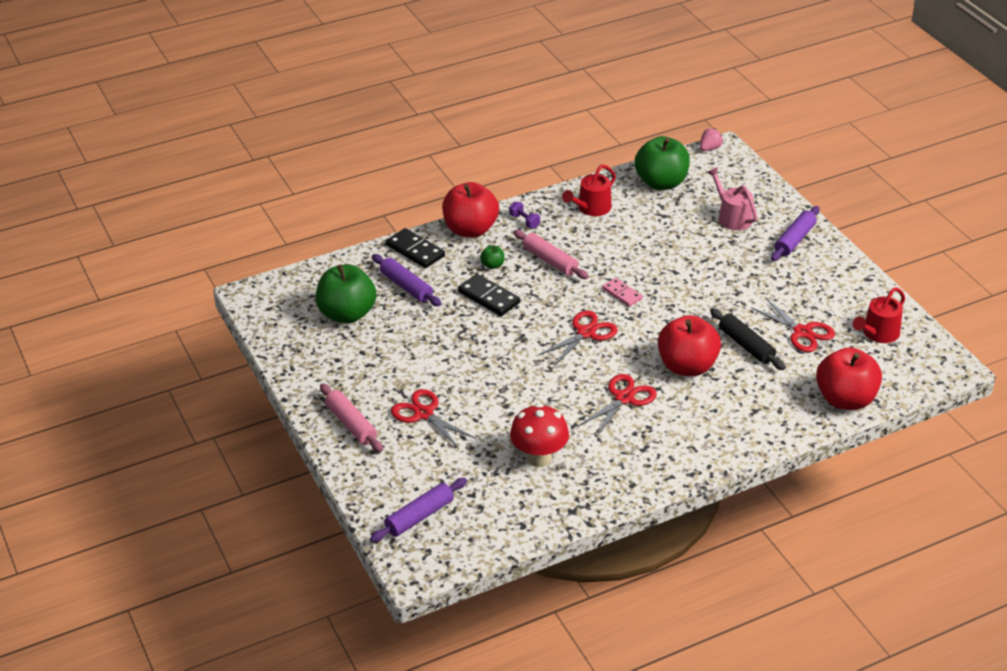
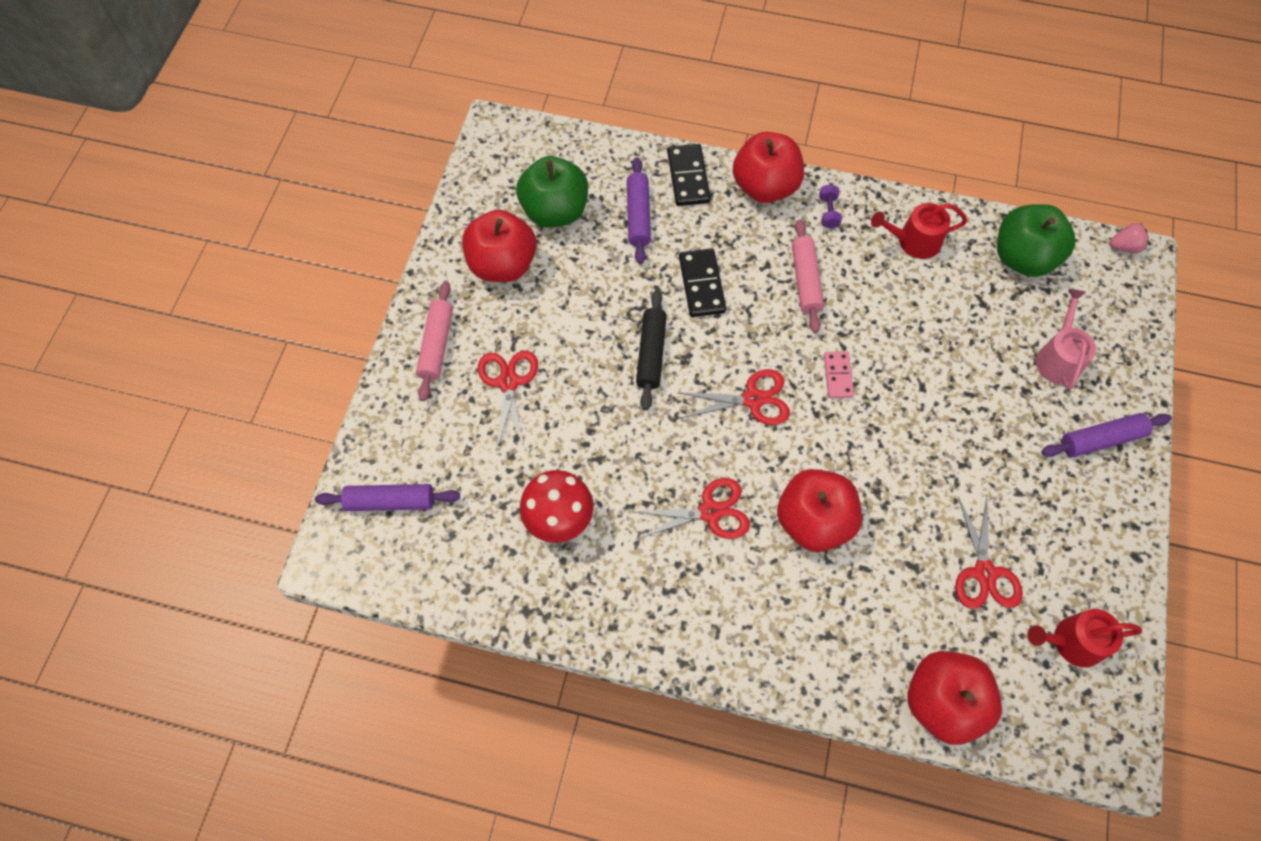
camera: 40 degrees right, 25 degrees up
green apple [480,245,504,269] -> none
black rolling pin [710,308,786,370] -> black rolling pin moved to [636,289,667,410]
none -> red apple [462,210,537,282]

